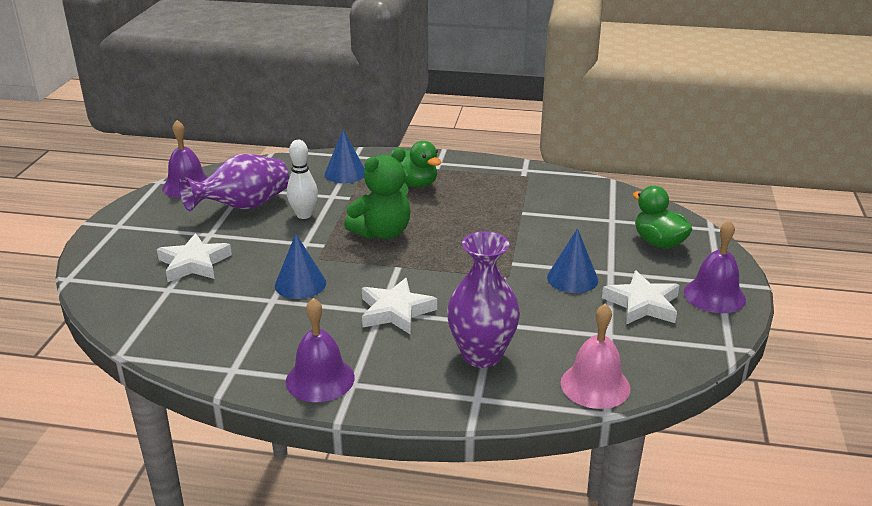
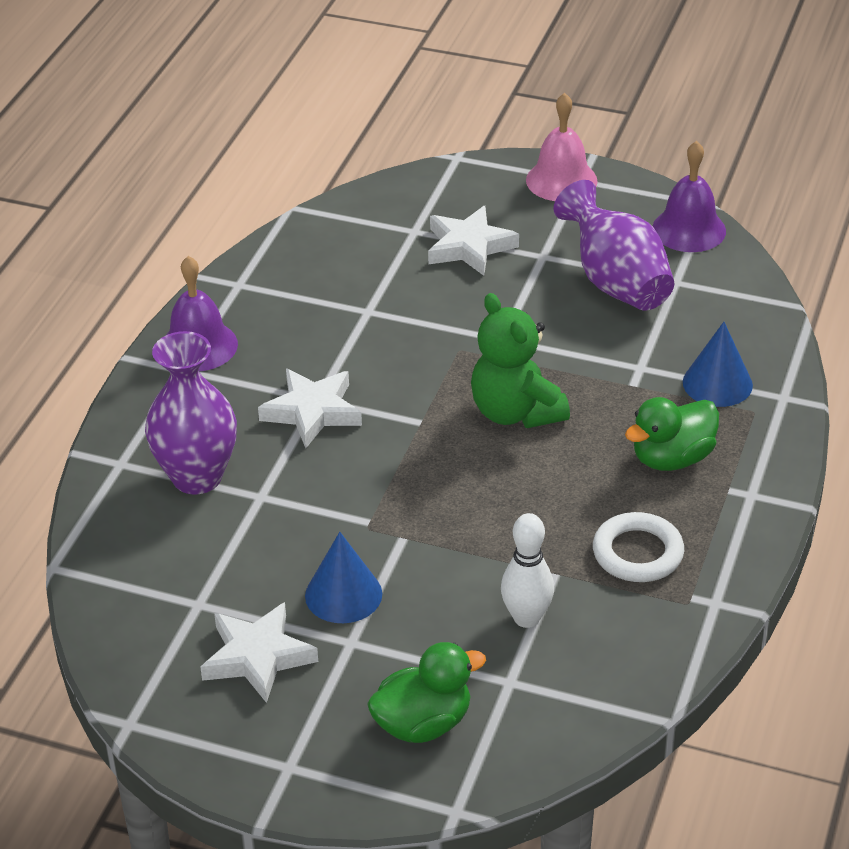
camera: 100 degrees right, 10 degrees up
blue cone [275,234,326,299] -> none
white bowling pin [287,140,318,219] -> white bowling pin moved to [501,513,554,628]
pink bell [561,304,630,409] -> pink bell moved to [526,93,598,201]
purple bell [684,220,746,313] -> none
none -> white ring [593,512,684,582]

